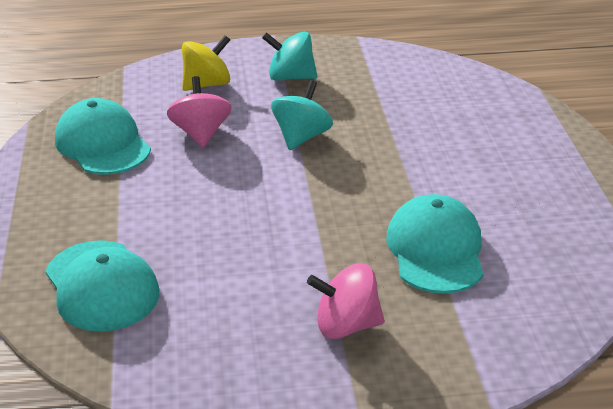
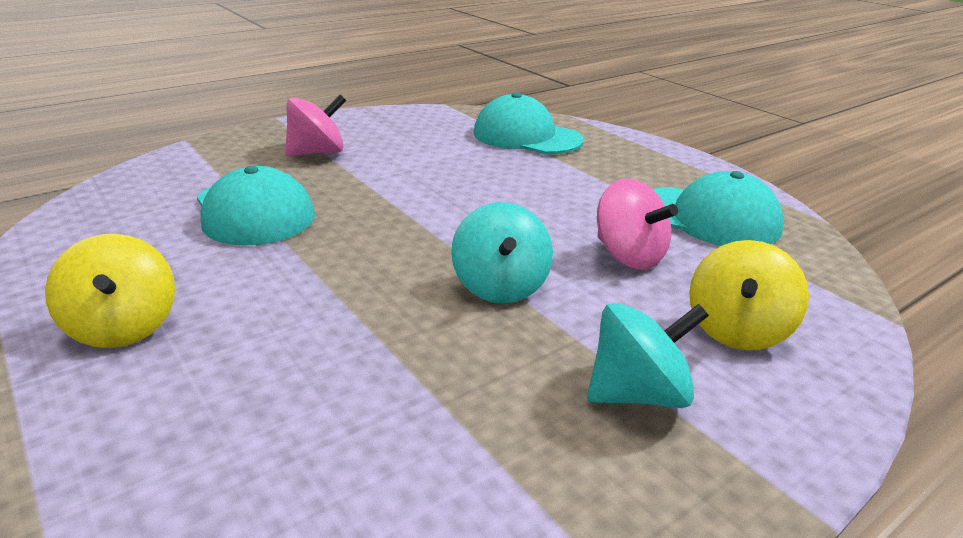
camera: 150 degrees right, 5 degrees down
none -> yellow spinning top [45,234,175,348]

